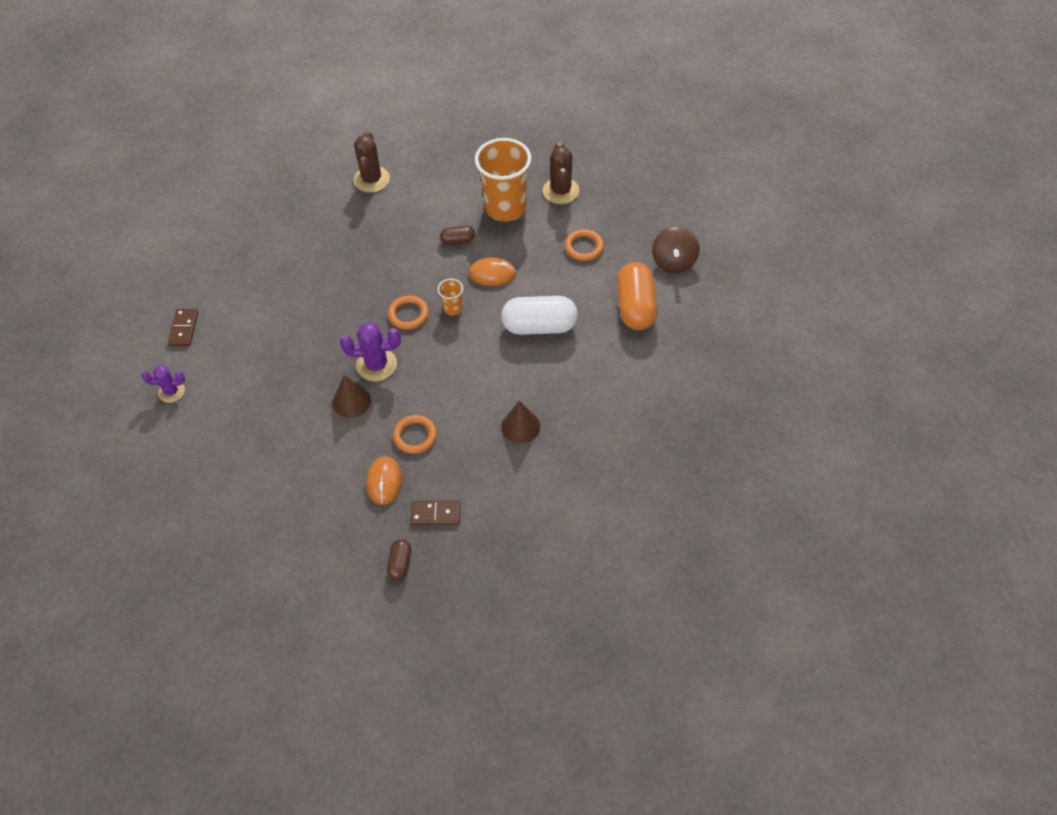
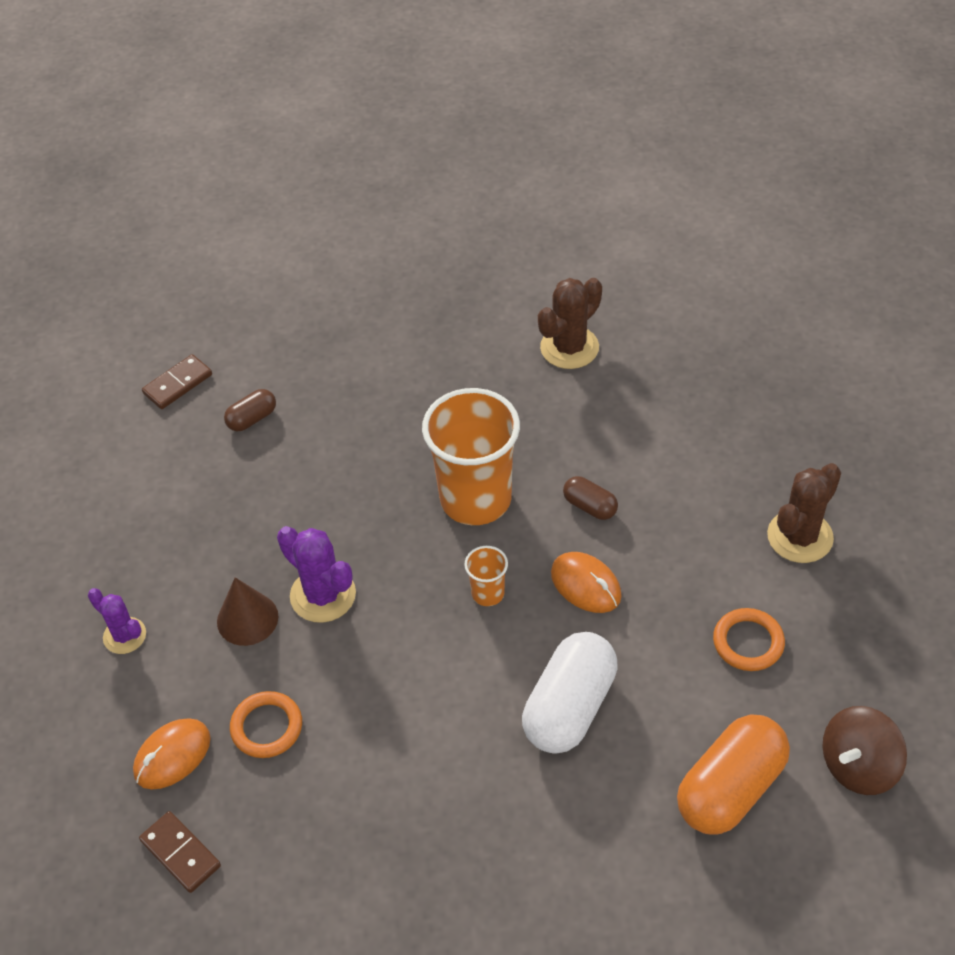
camera: 45 degrees right, 5 degrees down
purple cactus [141,365,185,403] -> purple cactus moved to [88,588,146,654]
brown capsule [387,539,411,581] -> brown capsule moved to [224,389,276,431]
orange ring [388,295,429,330] -> none
orange cup [475,138,531,222] -> orange cup moved to [422,388,520,525]
white capsule [501,296,578,335] -> white capsule turned 75 degrees clockwise [522,632,618,754]
brown cone [501,401,540,443] -> none

